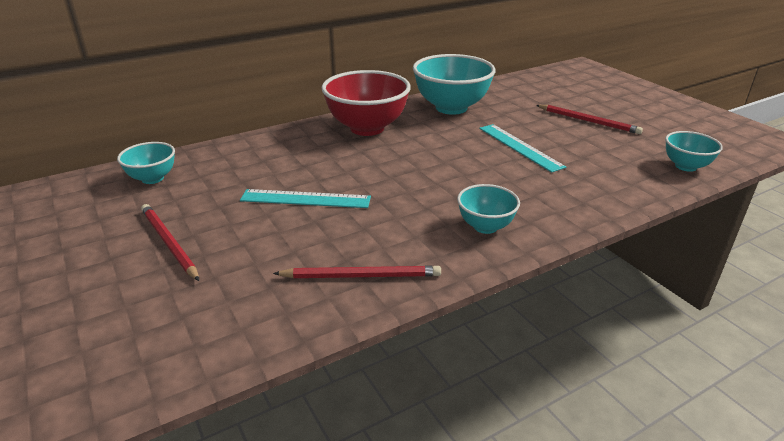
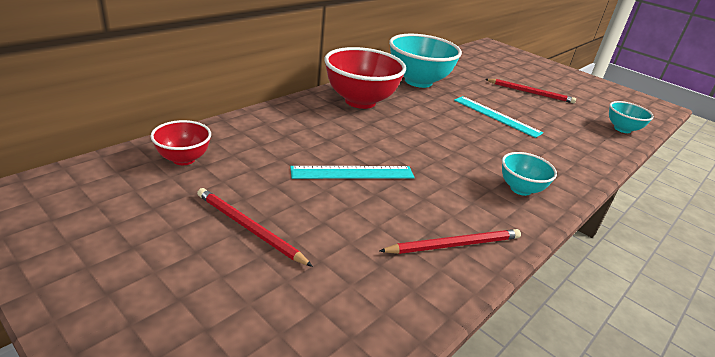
camera: 20 degrees left, 0 degrees up
turquoise bowl [117,142,175,184] -> red bowl [150,120,211,165]

